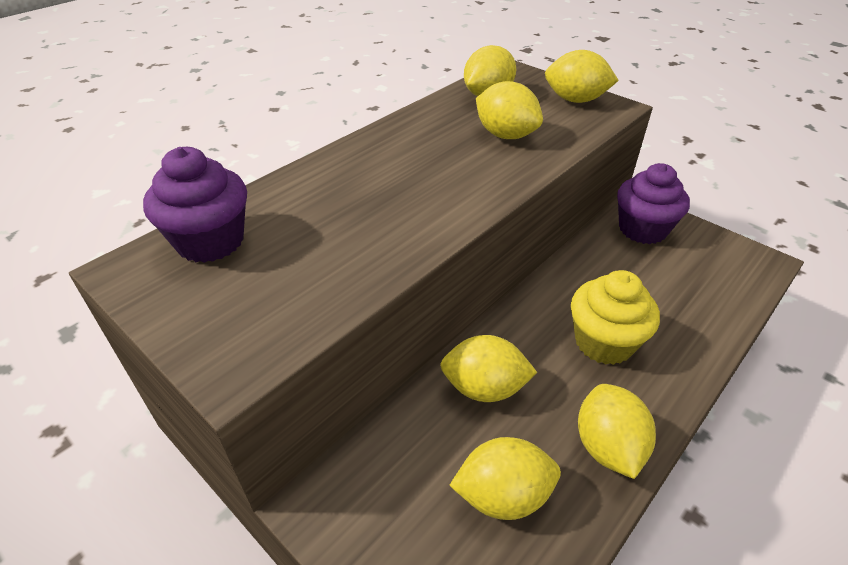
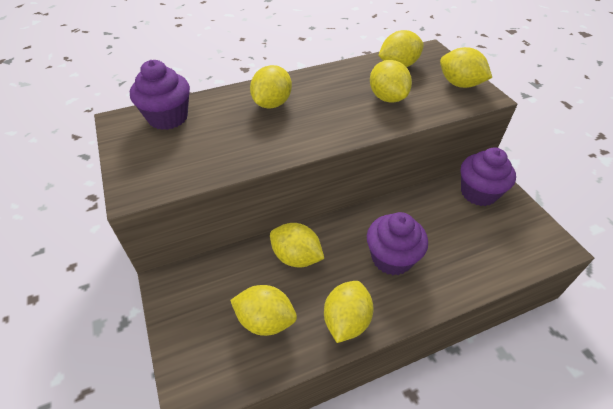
camera: 25 degrees right, 5 degrees up
yellow cupcake [571,270,660,365] -> purple cupcake [367,212,428,275]
none -> yellow lemon [250,65,292,109]

